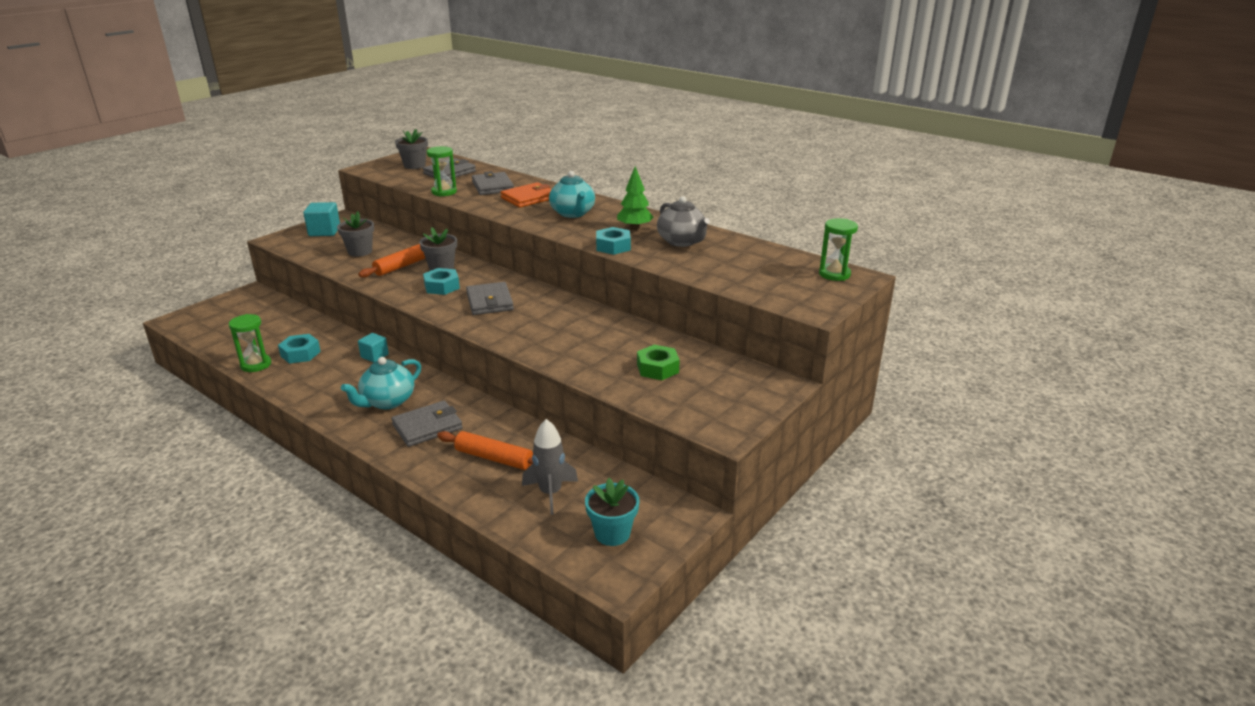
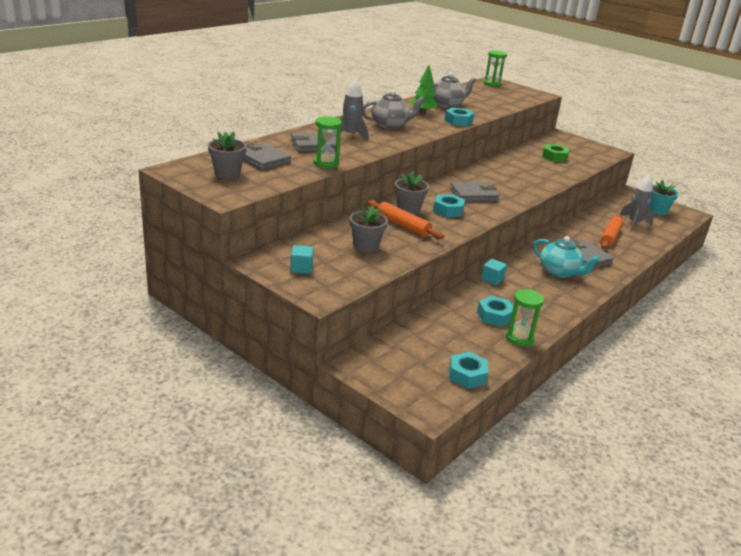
camera: 90 degrees left, 0 degrees up
turquoise cube [303,202,340,236] -> turquoise cube [290,245,314,274], size x0.65
orange wallet [500,182,552,208] -> grey rocket [335,78,369,141]
turquoise teapot [549,171,595,218] -> grey teapot [362,90,425,129]
none -> turquoise nut [449,352,488,389]

